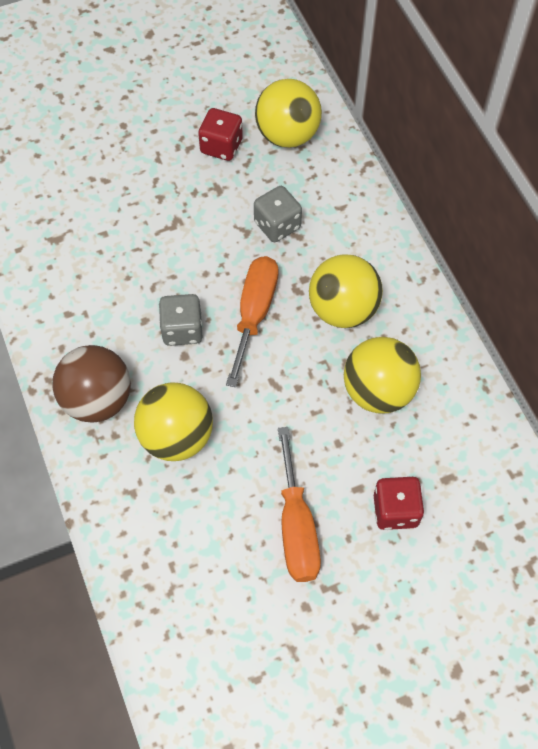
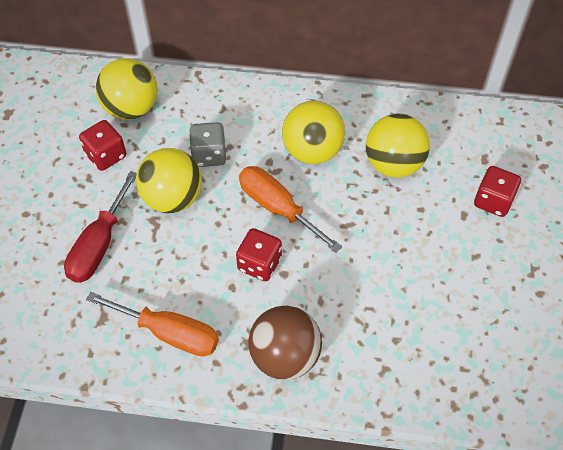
camera: 60 degrees left, 5 degrees down
yellow ball [134,383,213,461] -> yellow ball moved to [136,148,202,213]
grey dice [159,294,202,346] -> red dice [236,228,282,281]
orange screwdriver [278,427,321,582] -> orange screwdriver moved to [86,292,219,357]
none -> red screwdriver [64,171,137,283]

